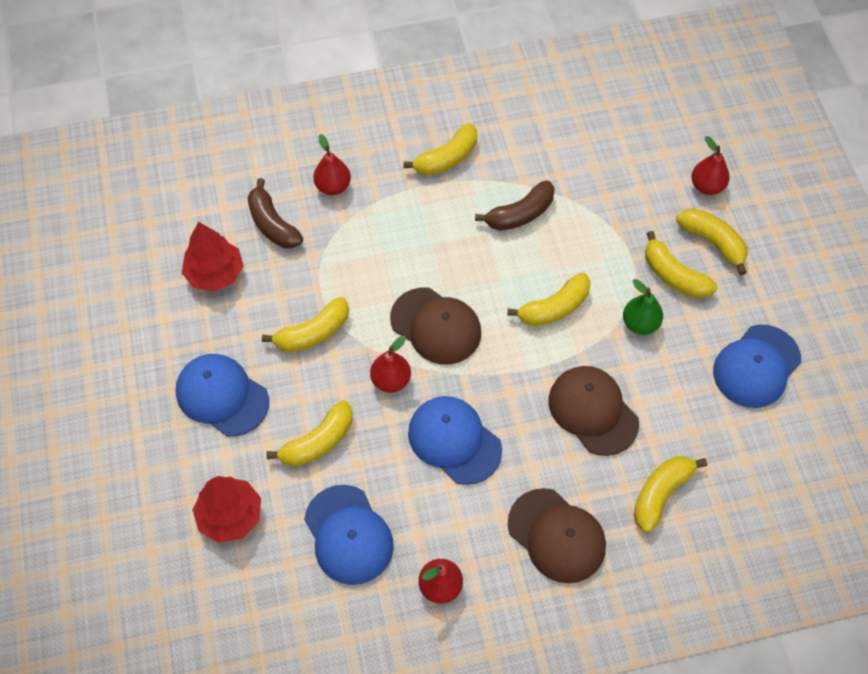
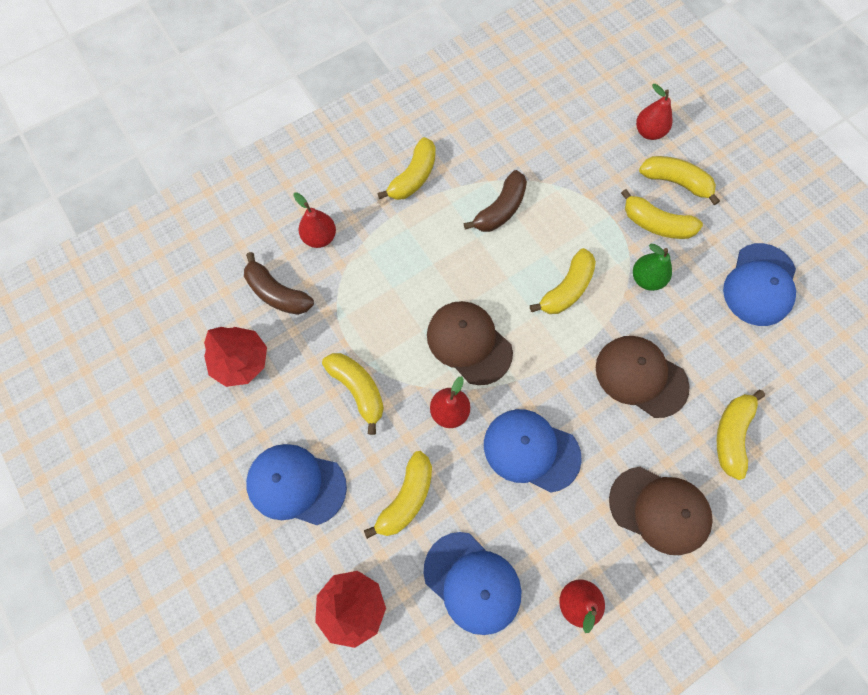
camera: 20 degrees left, 10 degrees up
yellow banana [262,297,349,352] -> yellow banana turned 75 degrees counterclockwise [322,353,384,435]
brown cap [390,287,481,365] -> brown cap turned 150 degrees counterclockwise [427,301,513,385]

